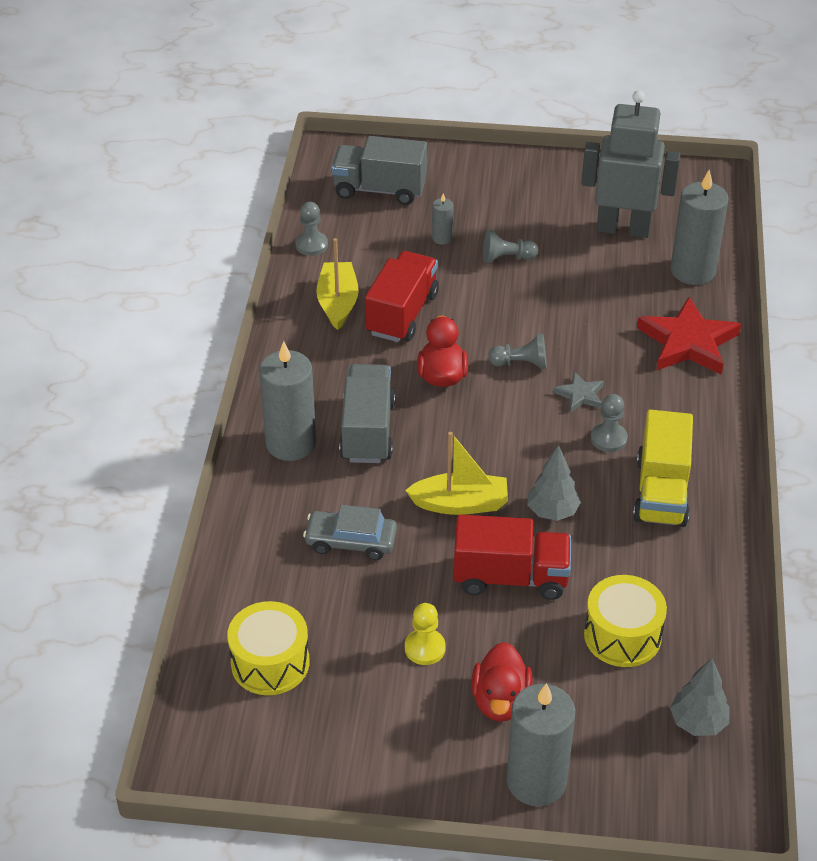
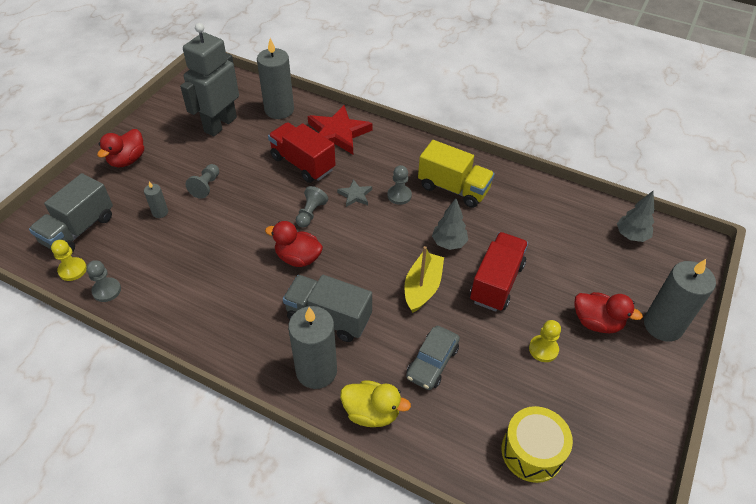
camera: 70 degrees left, 5 degrees up
yellow boat [316,238,359,330] -> none
red truck [365,251,439,342] -> red truck moved to [268,122,336,183]
yellow drum [584,575,667,667] -> none
none -> yellow pawn [51,240,87,281]
none -> red duck [97,129,144,168]
none -> yellow duck [340,380,411,427]

